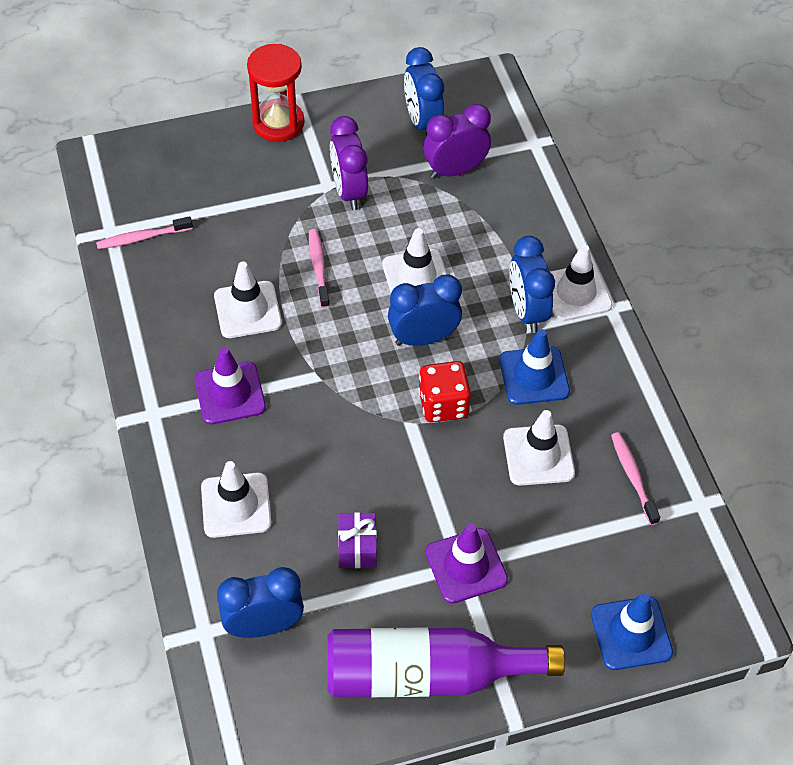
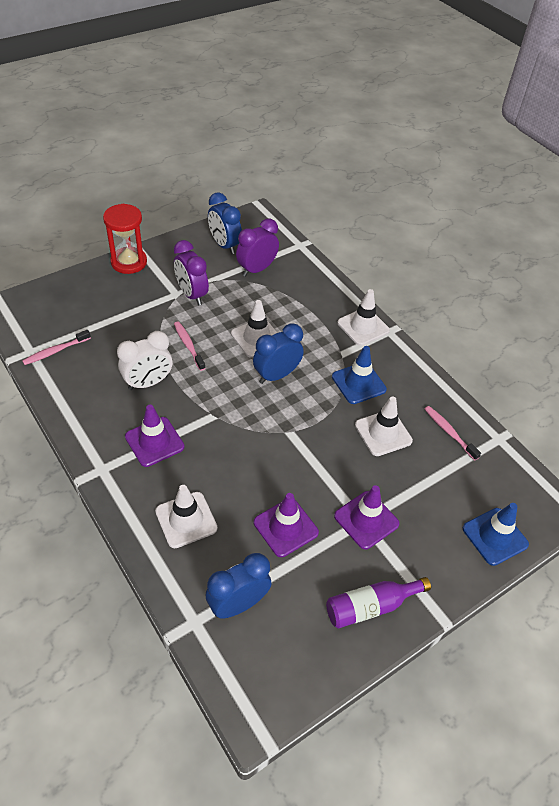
camera: 20 degrees left, 5 degrees down
white traffic cone [214,262,282,338] -> white clock [117,331,173,390]
purple bottle [327,628,565,697] -> purple bottle [326,577,431,629], size x0.60
purple gift [338,512,377,568] -> purple traffic cone [254,493,319,557]
red dice [418,361,471,423] -> none
blue clock [509,236,555,333] -> none

